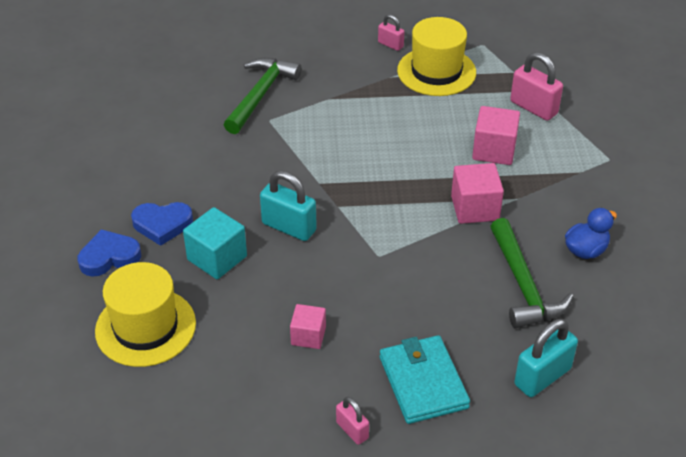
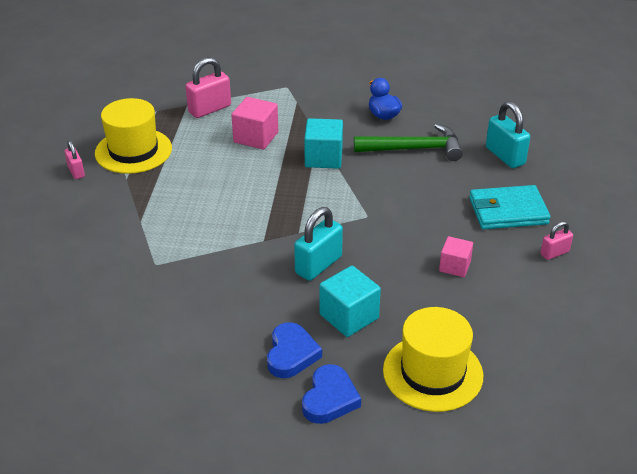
camera: 80 degrees left, 5 degrees down
blue heart [78,229,141,277] -> blue heart turned 150 degrees counterclockwise [302,364,361,424]
green hammer [224,58,302,134] -> none
pink padlock [378,14,404,51] -> pink padlock turned 75 degrees counterclockwise [64,141,85,179]
pink cube [451,163,504,224] -> turquoise cube [304,118,343,169]

